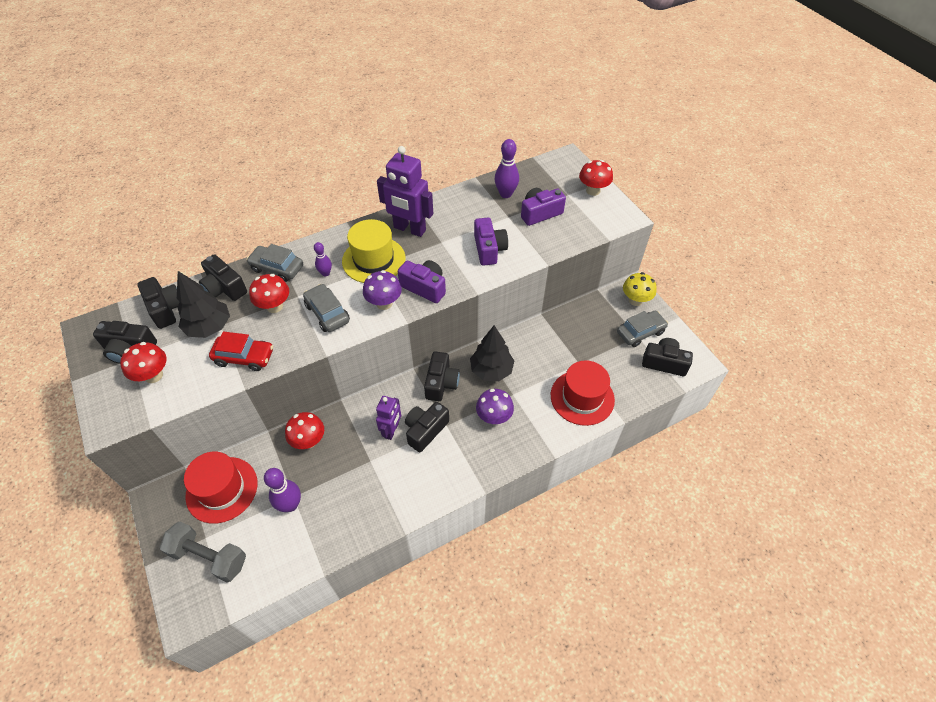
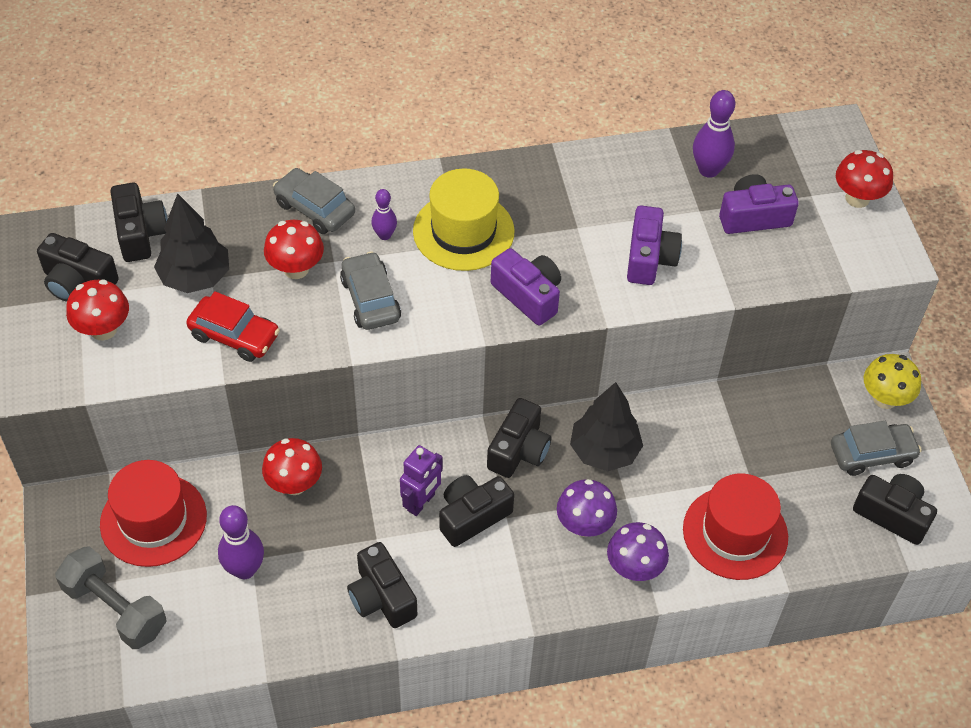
camera: 15 degrees right, 0 degrees up
black camera [199,254,247,301] -> black camera moved to [347,542,417,628]
purple mushroom [363,270,402,310] -> purple mushroom moved to [607,522,669,581]
purple robot [377,146,433,237] -> none

